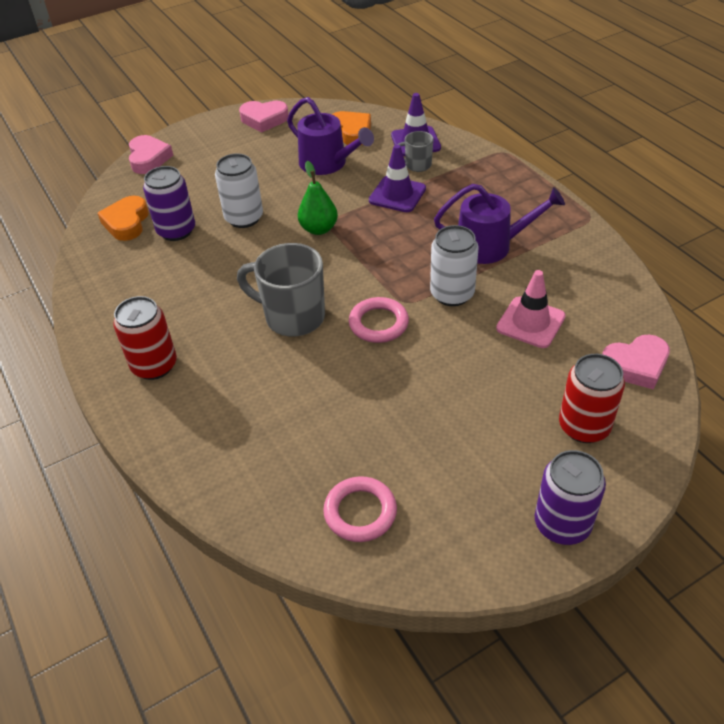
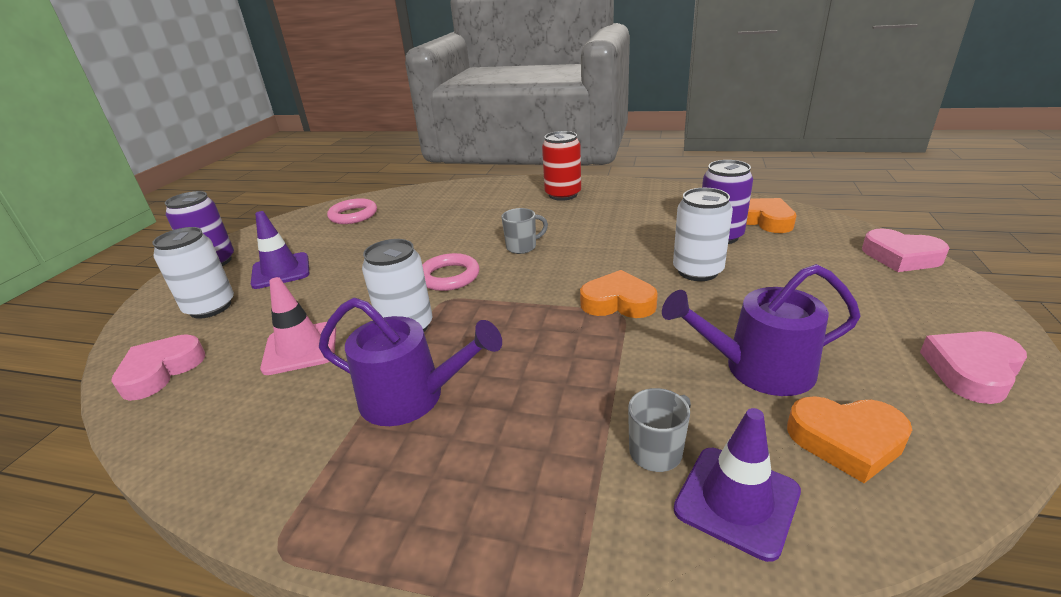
camera: 135 degrees right, 15 degrees down
grey mug [237,243,325,336] -> grey mug [501,208,548,254], size x0.52
green pear [298,161,338,235] -> orange heart [580,270,658,318]
purple traffic cone [369,144,426,212] -> purple traffic cone moved to [251,211,310,289]
purple watering can [434,184,565,264] -> purple watering can turned 120 degrees counterclockwise [319,298,502,426]
red can [559,354,625,443] -> white can [152,227,234,319]

